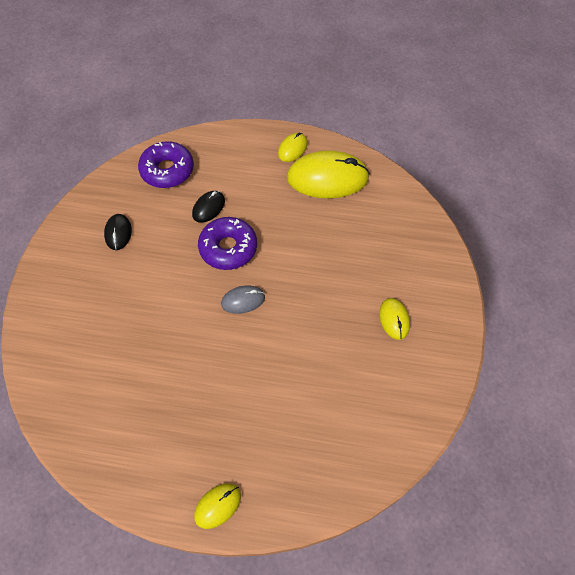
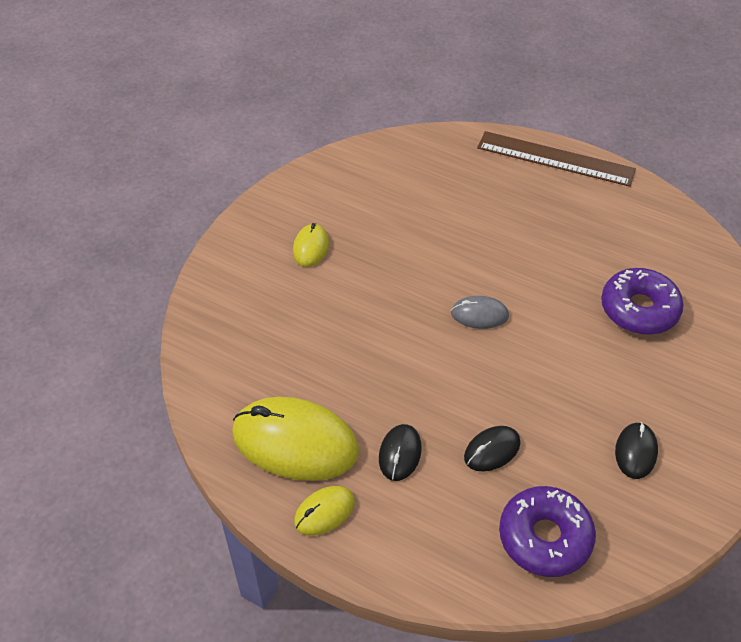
camera: 160 degrees left, 10 degrees down
yellow mouse [194,483,241,529] -> brown ruler [477,131,636,187]
purple donut [198,217,257,270] -> purple donut moved to [601,268,684,335]
none -> black mouse [379,424,422,481]

